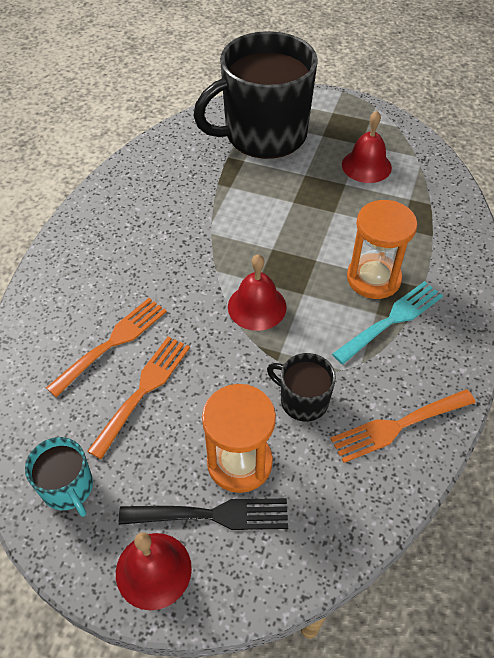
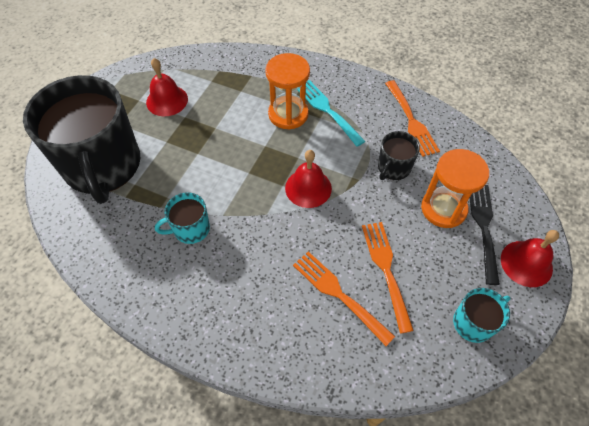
camera: 85 degrees left, 5 degrees up
orange fork [87,336,190,459] -> orange fork turned 45 degrees clockwise [362,222,414,333]
none -> turquoise mug [155,192,210,244]

